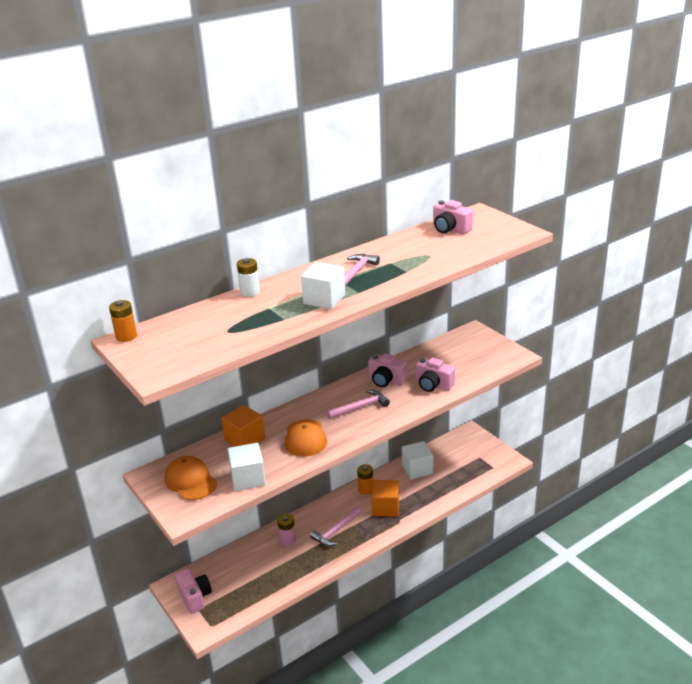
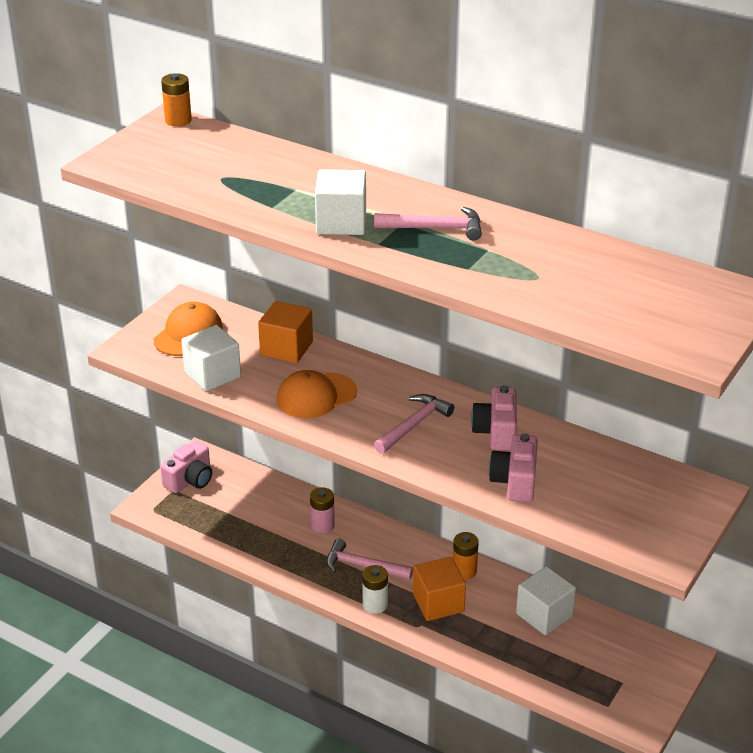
camera: 65 degrees right, 5 degrees up
white battery [237,258,260,297] -> white battery moved to [362,565,388,614]
pink hammer [326,390,390,419] -> pink hammer turned 90 degrees counterclockwise [374,394,454,454]
pink camera [433,200,473,234] -> none

